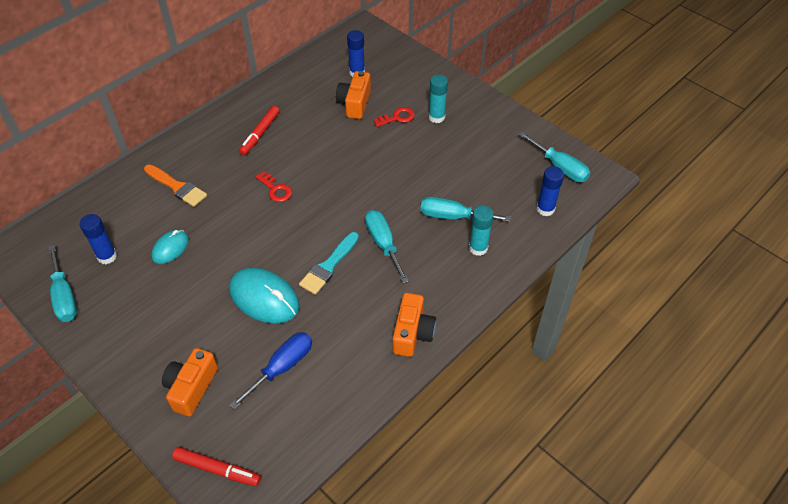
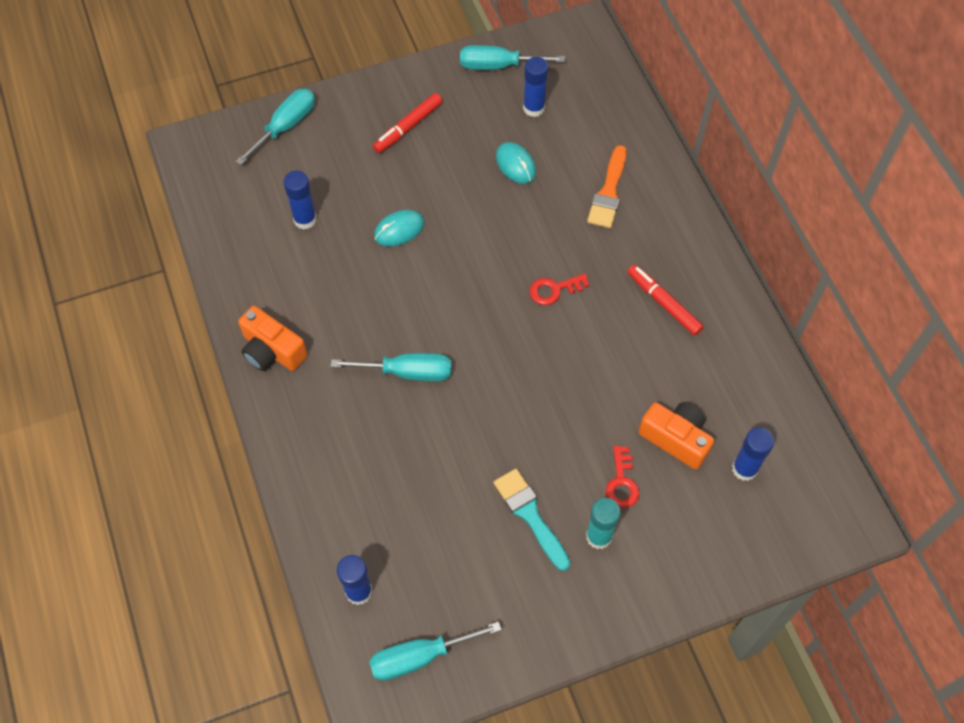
camera: 115 degrees right, 10 degrees up
orange brush [144,164,207,207] -> orange brush turned 45 degrees counterclockwise [587,145,627,228]
orange camera [162,348,218,416] -> none
red marker [172,447,261,486] -> red marker moved to [373,93,442,153]
turquoise mouse [229,267,299,323] -> turquoise mouse [374,210,424,246], size x0.58
blue screwdriver [230,332,312,410] -> blue glue stick [283,171,317,230]
turquoise brush [299,232,359,295] -> turquoise brush moved to [494,469,570,571]
turquoise screwdriver [420,197,511,222] -> turquoise screwdriver moved to [235,89,315,165]
turquoise glue stick [469,206,494,256] -> none

